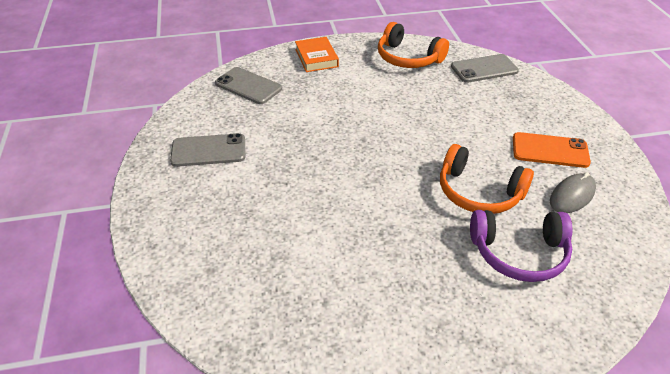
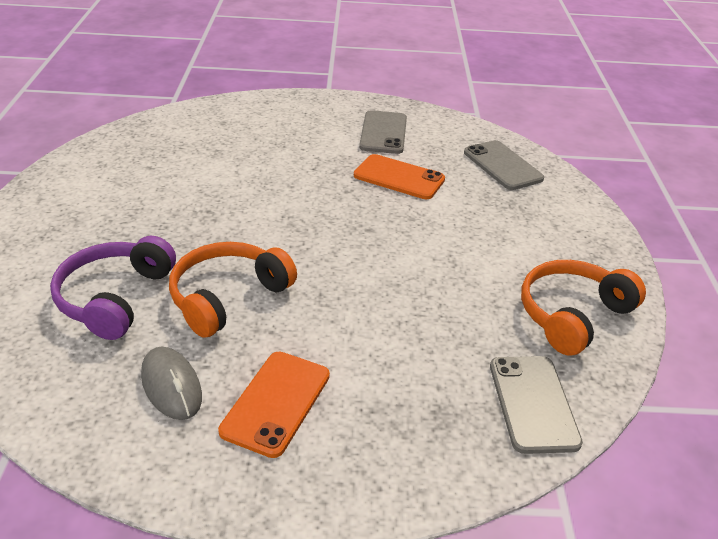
camera: 100 degrees right, 5 degrees down
grey phone [215,67,282,104] -> grey phone turned 75 degrees counterclockwise [464,140,544,190]
orange book [295,37,339,72] -> none
none -> orange phone [354,154,445,199]

